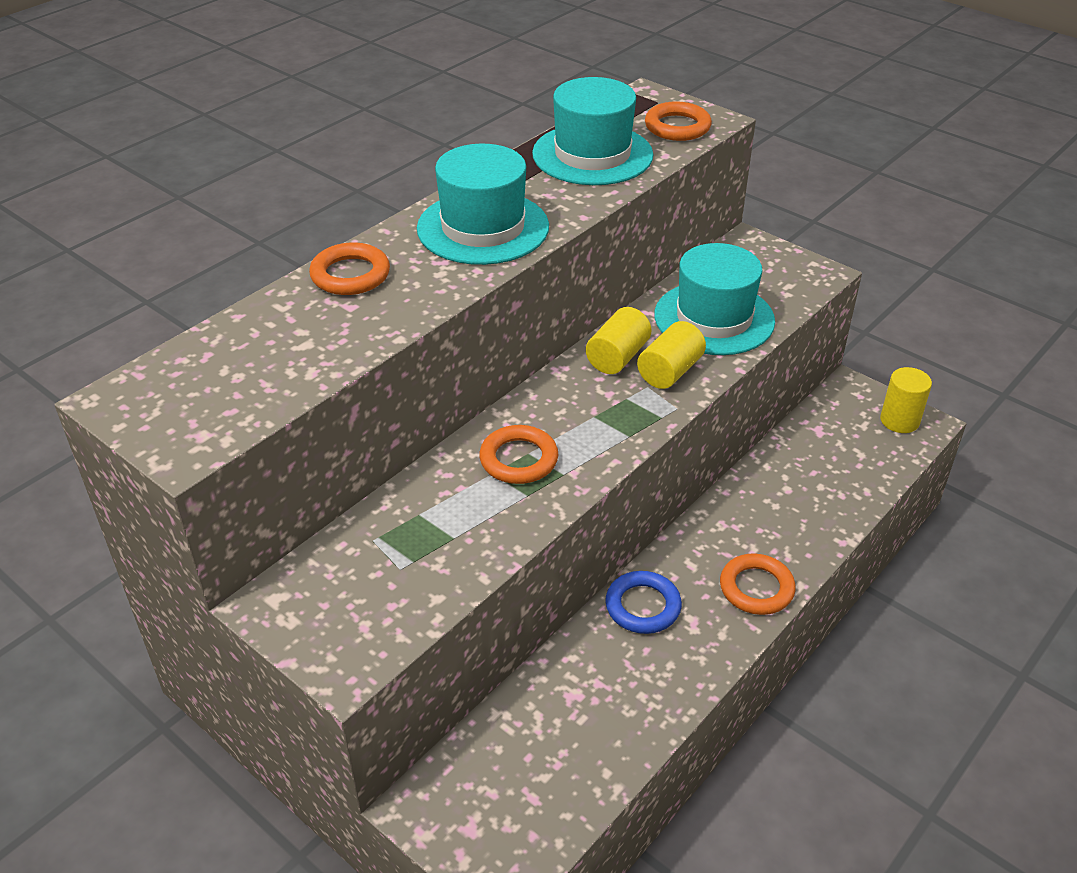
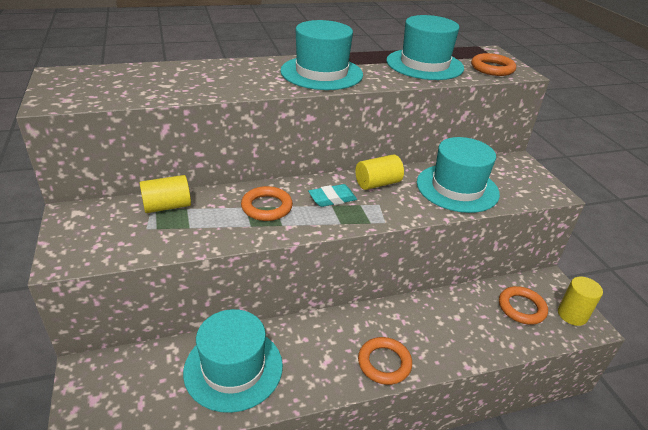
camera: 30 degrees right, 5 degrees down
orange ring [309,242,390,295] -> orange ring moved to [499,286,548,325]
blue ring [605,571,682,634] -> none
yellow cylinder [637,321,706,389] -> yellow cylinder moved to [139,175,191,213]
none -> turquoise hat [183,309,283,413]
none -> turquoise eraser [308,184,357,207]

